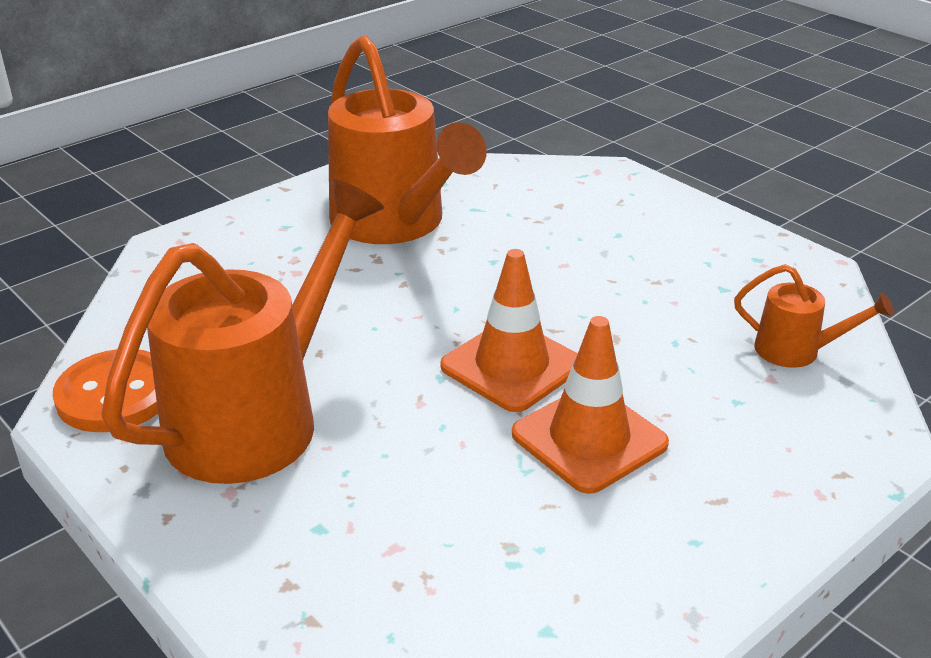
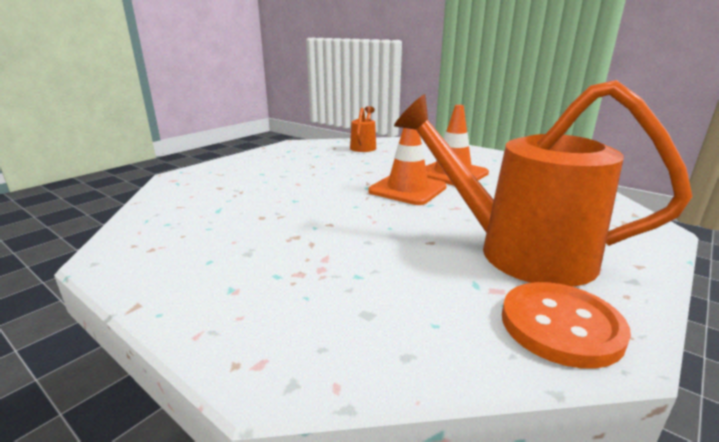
camera: 100 degrees left, 10 degrees down
orange watering can [328,35,487,244] -> none

